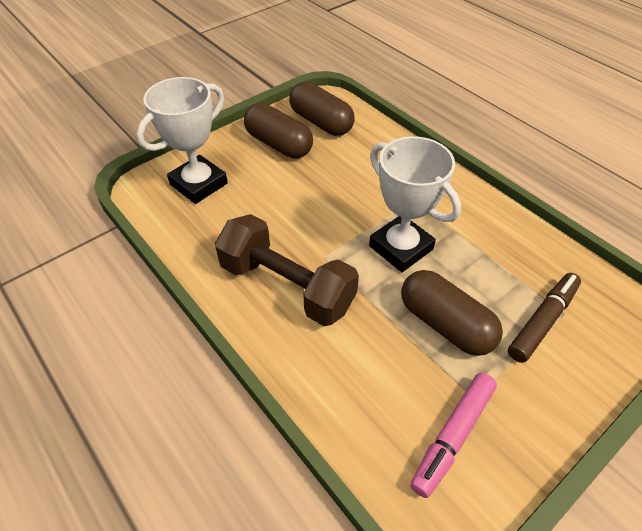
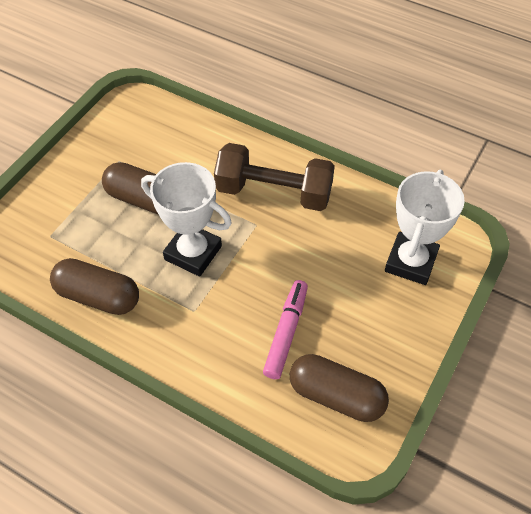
camera: 160 degrees right, 5 degrees up
brown capsule [244,103,313,158] -> brown capsule moved to [50,258,139,315]
pink marker [410,373,497,498] -> pink marker moved to [263,280,308,379]
brown marker [508,273,581,363] -> none

